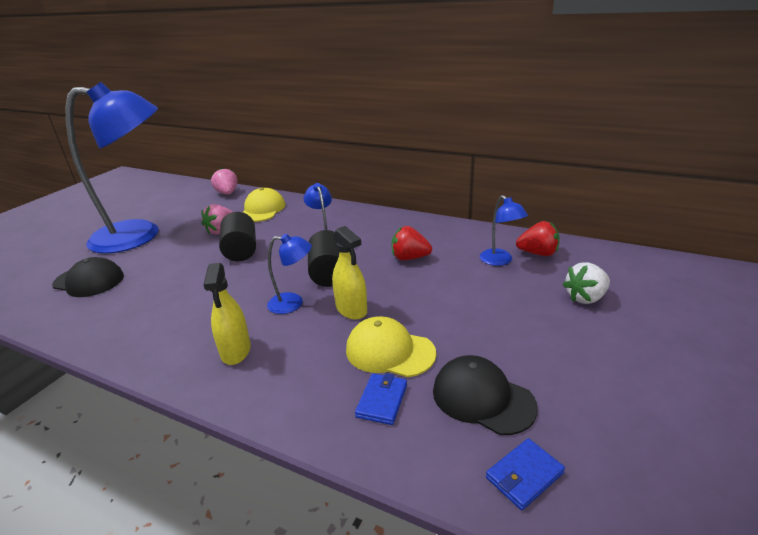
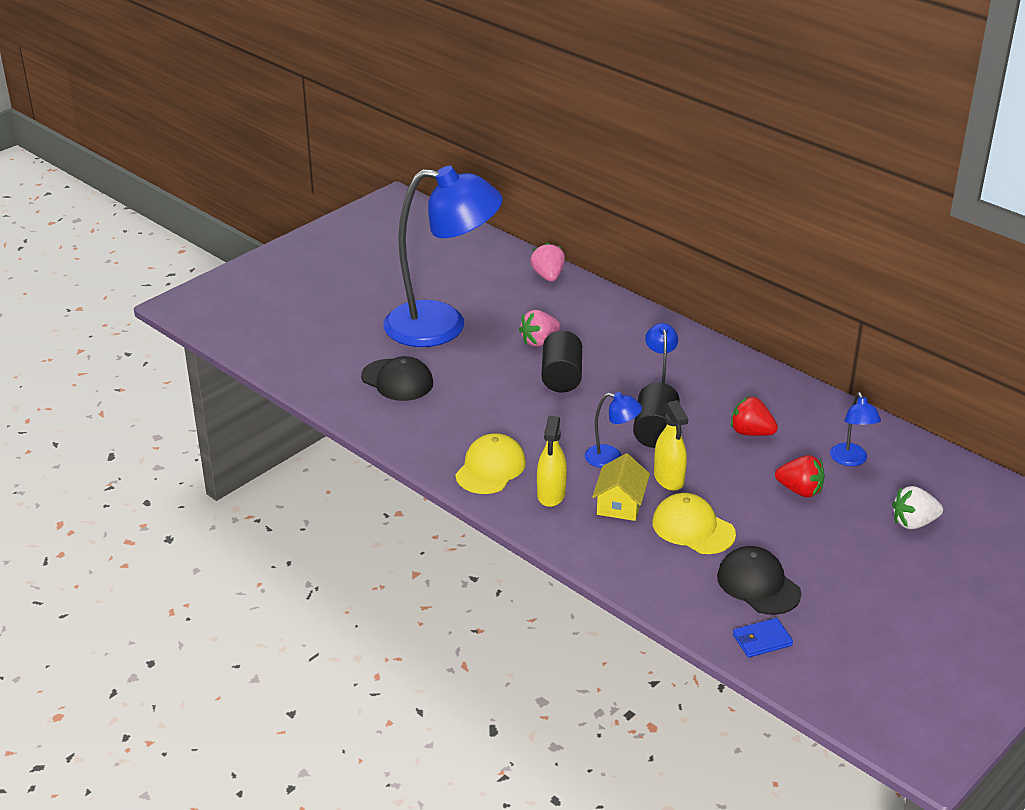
camera: 15 degrees right, 5 degrees up
yellow cap [243,188,286,222] -> yellow cap moved to [455,433,526,494]
blue wallet [355,373,407,425] -> none
red strawberry [516,221,560,256] -> red strawberry moved to [775,455,825,498]
none -> yellow house [592,453,650,521]

